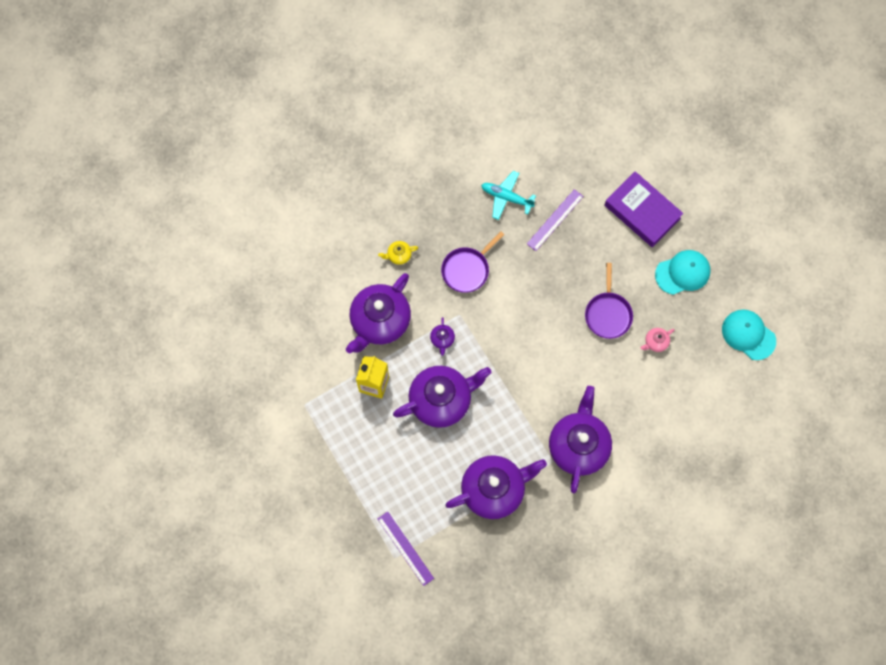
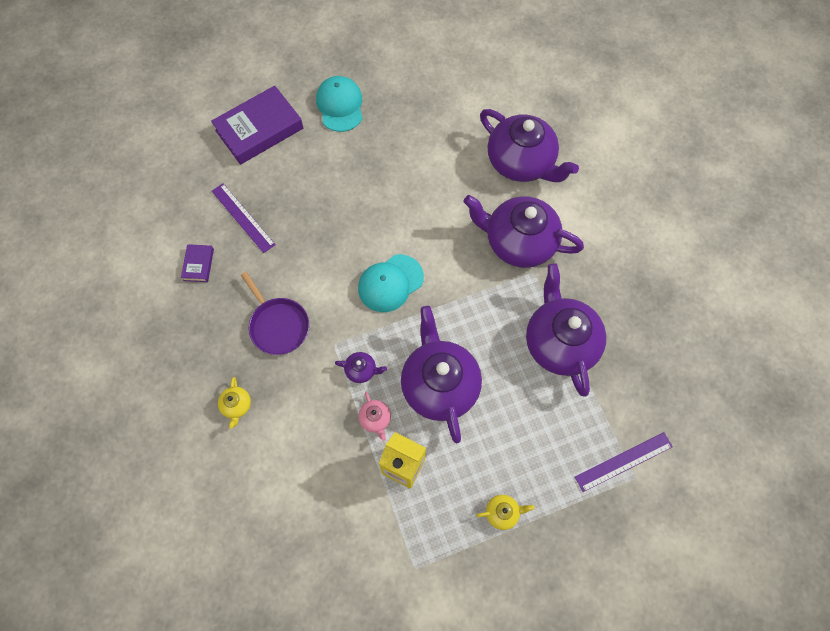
camera: 80 degrees left, 5 degrees down
purple teapot [346,273,411,353] -> purple teapot moved to [480,109,579,182]
turquoise plane [481,171,536,220] -> purple book [181,244,214,282]
purple pan [585,263,633,339] -> none
pink teapot [641,328,675,352] -> pink teapot moved to [359,392,391,441]
turquoise cap [722,309,776,360] -> turquoise cap moved to [358,254,424,312]
none -> yellow teapot [476,495,534,530]

